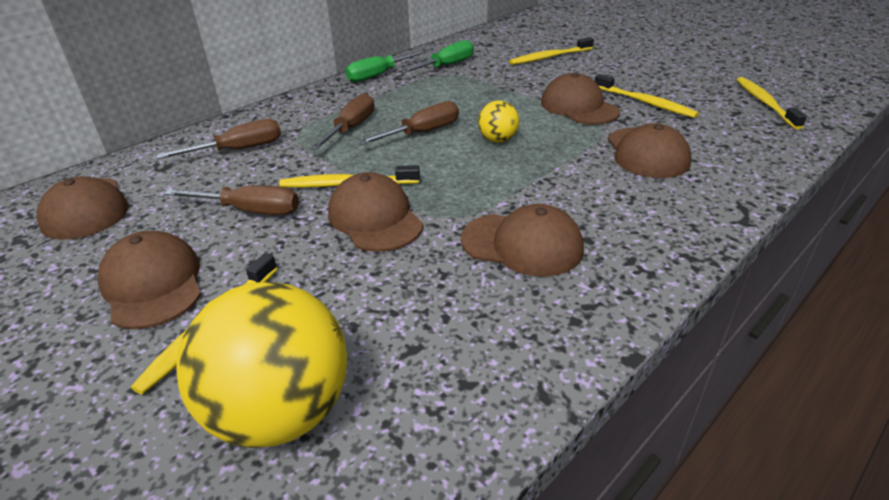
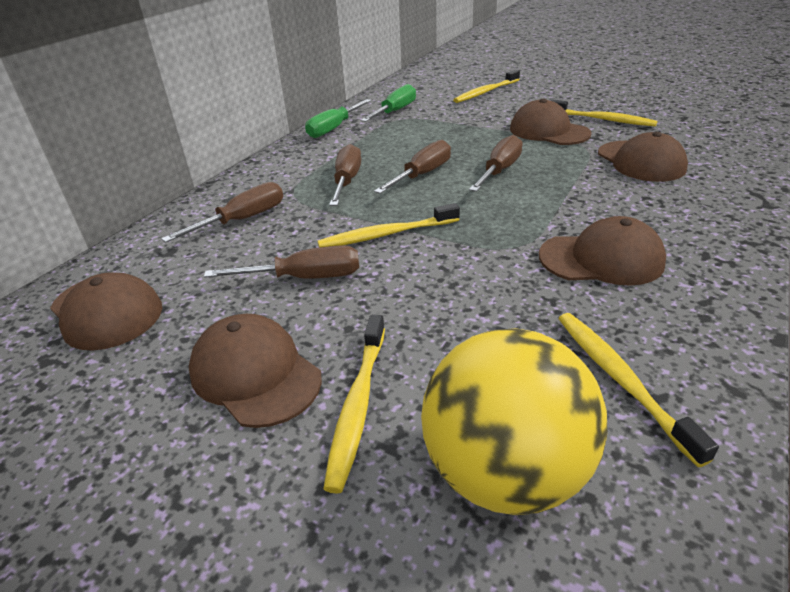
camera: 15 degrees left, 0 degrees up
brown cap [328,172,423,252] -> none
yellow ball [478,100,519,143] -> brown screwdriver [469,135,523,192]
yellow toothbrush [737,77,807,130] -> yellow toothbrush moved to [558,313,719,467]

